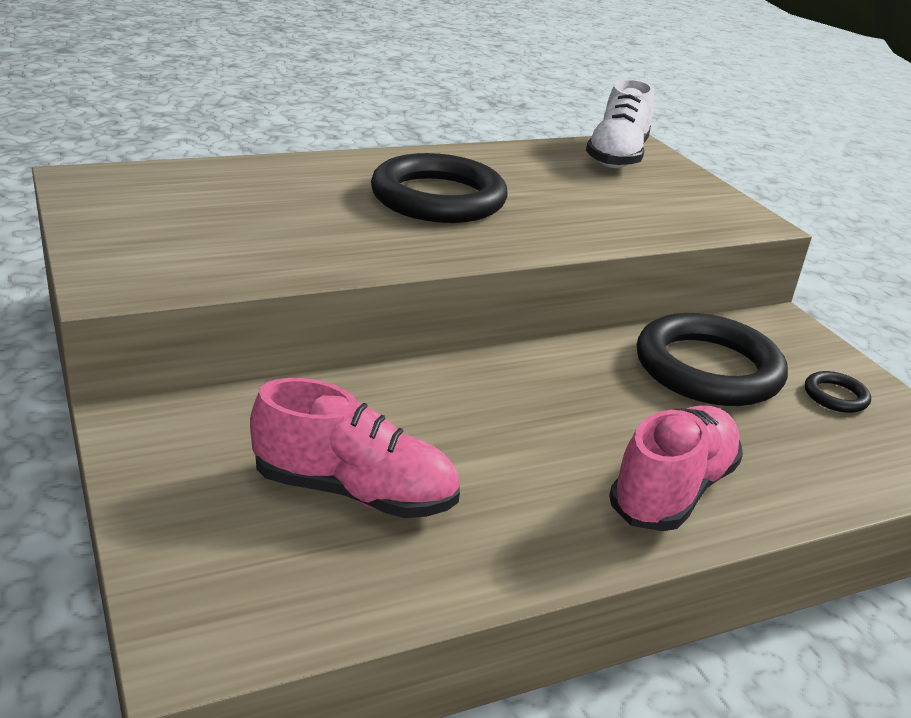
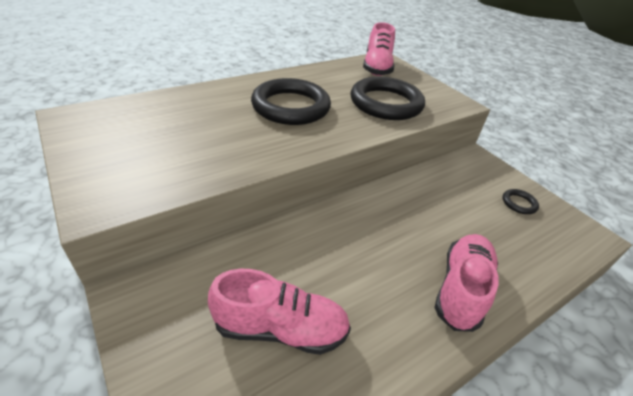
camera: 10 degrees left, 10 degrees up
white shoe [586,79,654,168] -> pink shoe [363,22,395,76]
black ring [637,313,788,406] -> black ring moved to [351,77,425,120]

